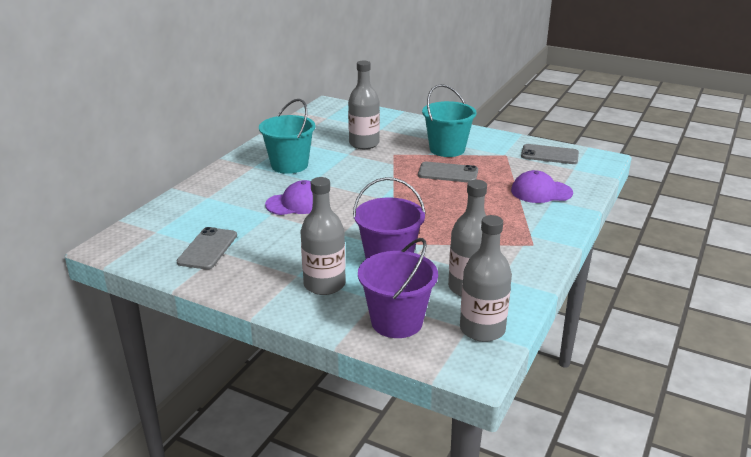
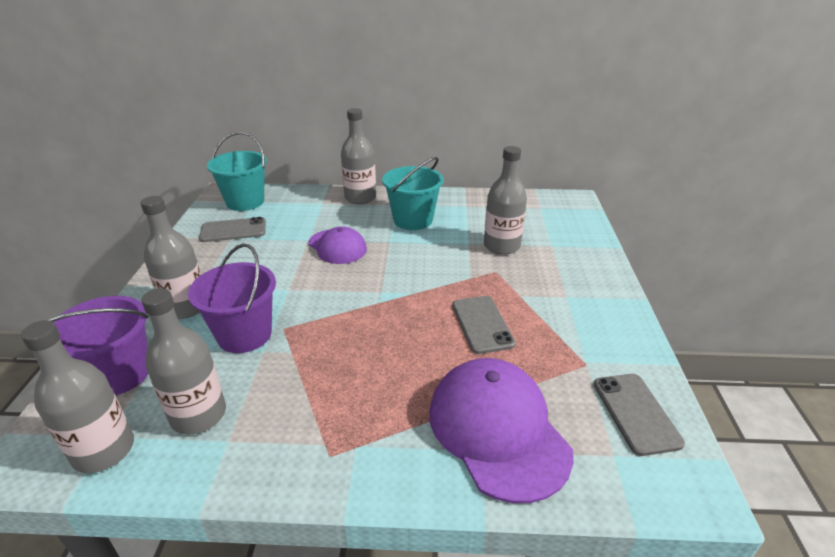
camera: 65 degrees right, 5 degrees up
turquoise bucket [422,84,477,157] -> turquoise bucket moved to [207,132,267,211]
purple cap [511,170,573,203] -> purple cap [429,358,574,503], size x1.64
none -> grey bottle [341,108,376,204]

